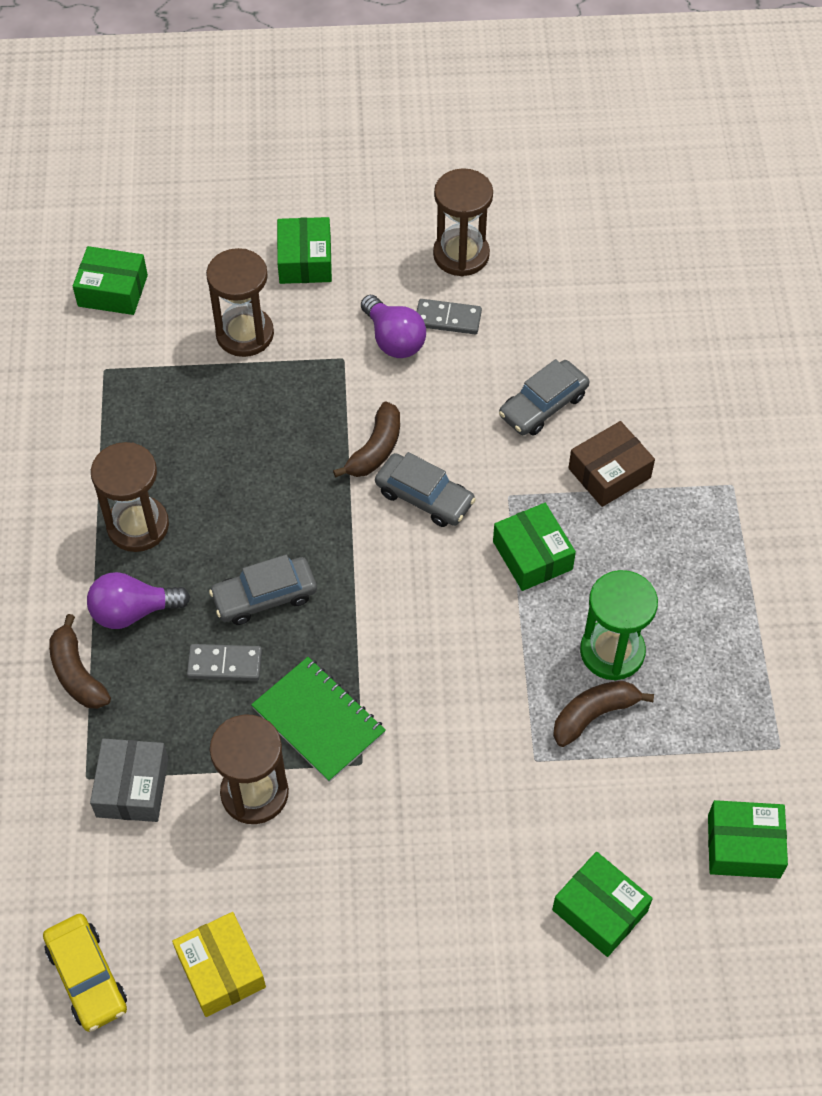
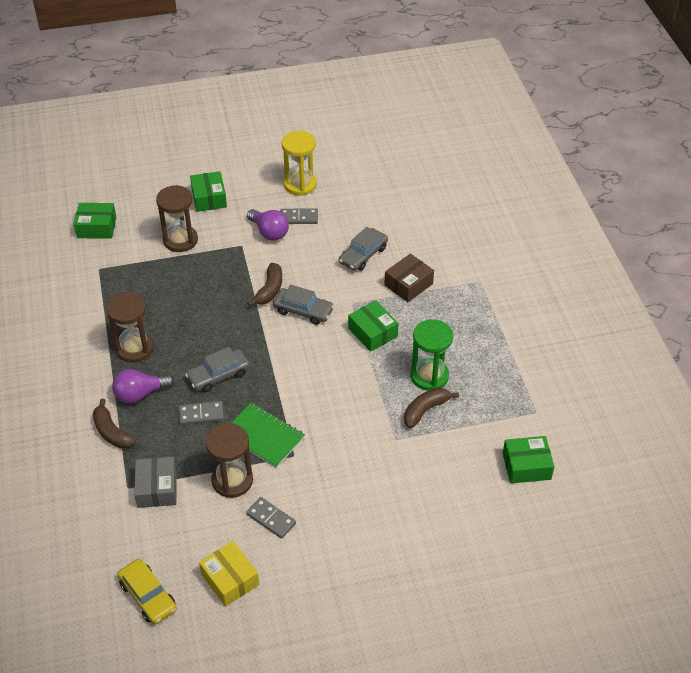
camera: 10 degrees left, 10 degrees down
brown hourglass [433,168,493,276] -> yellow hourglass [282,131,317,196]
green box [552,852,653,957] -> none
none -> grey domino [246,497,296,539]

